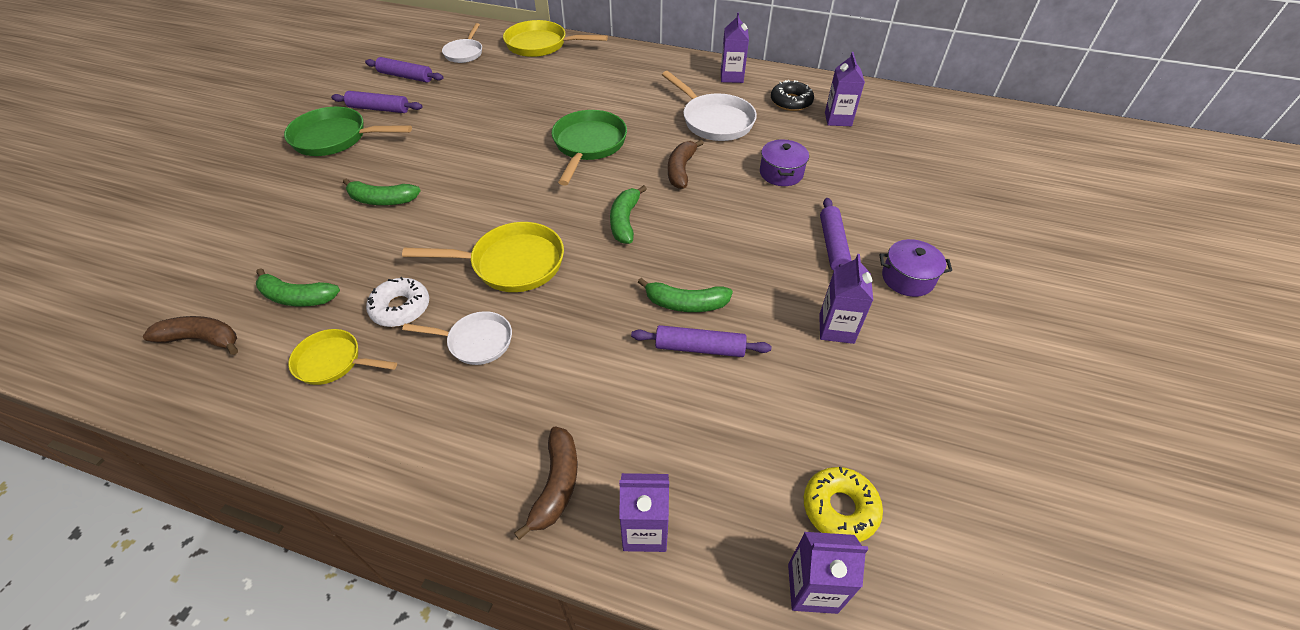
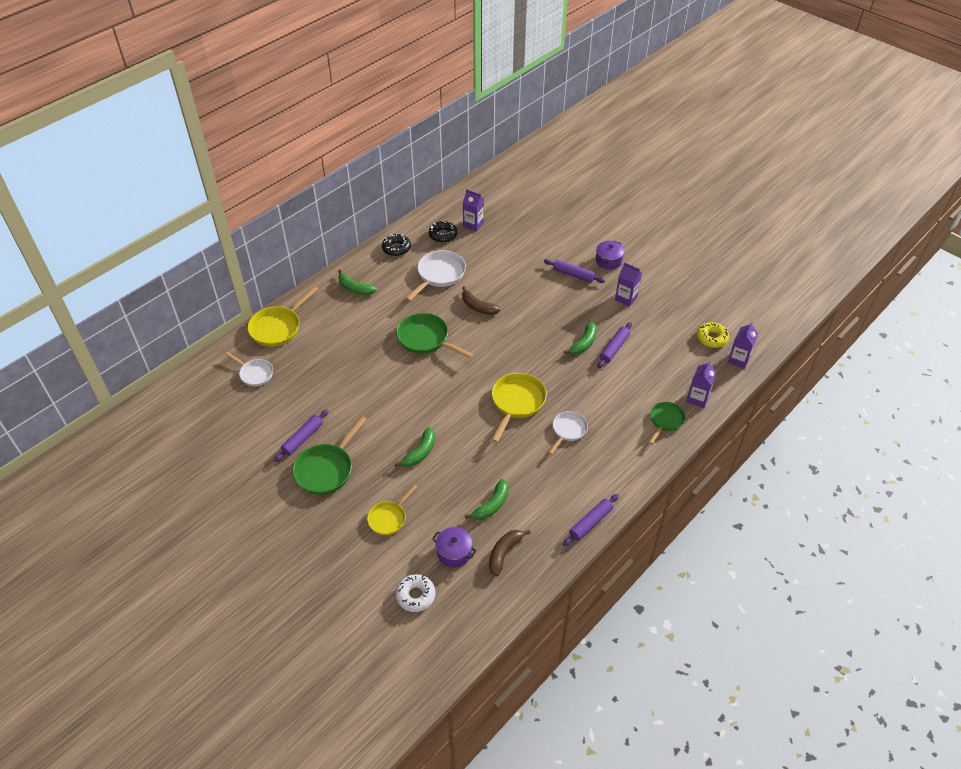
camera: 65 degrees left, 0 degrees up
yellow pan [288,329,397,385] -> yellow pan moved to [367,484,417,535]
purple rolling pin [365,57,443,83] -> purple rolling pin moved to [563,494,619,546]
white donut [366,277,429,327] -> white donut moved to [396,574,435,612]
brown banana [514,427,577,540] -> green pan [649,402,686,444]
green banana [610,185,647,244] -> green banana moved to [338,270,377,295]
white pan [662,71,757,141] -> white pan turned 45 degrees counterclockwise [405,250,466,301]
purple carton [721,12,749,83] -> black donut [382,234,411,256]
purple pot [760,139,809,186] -> purple pot moved to [432,527,476,567]

